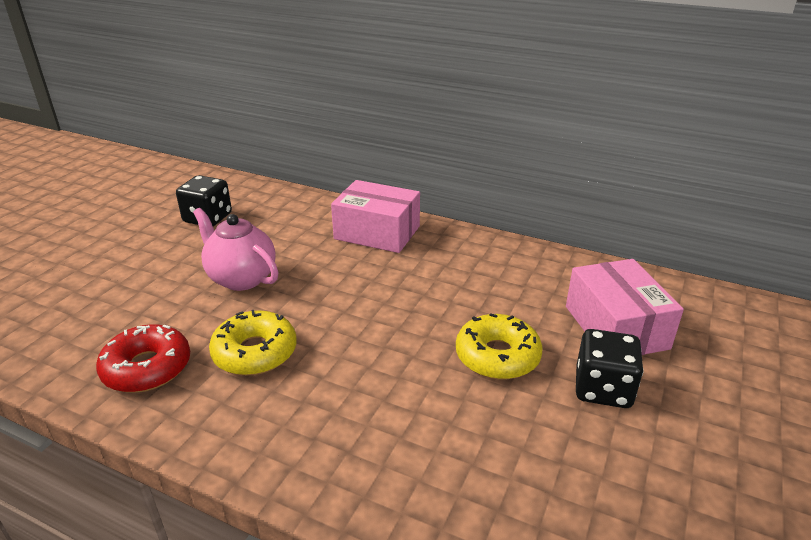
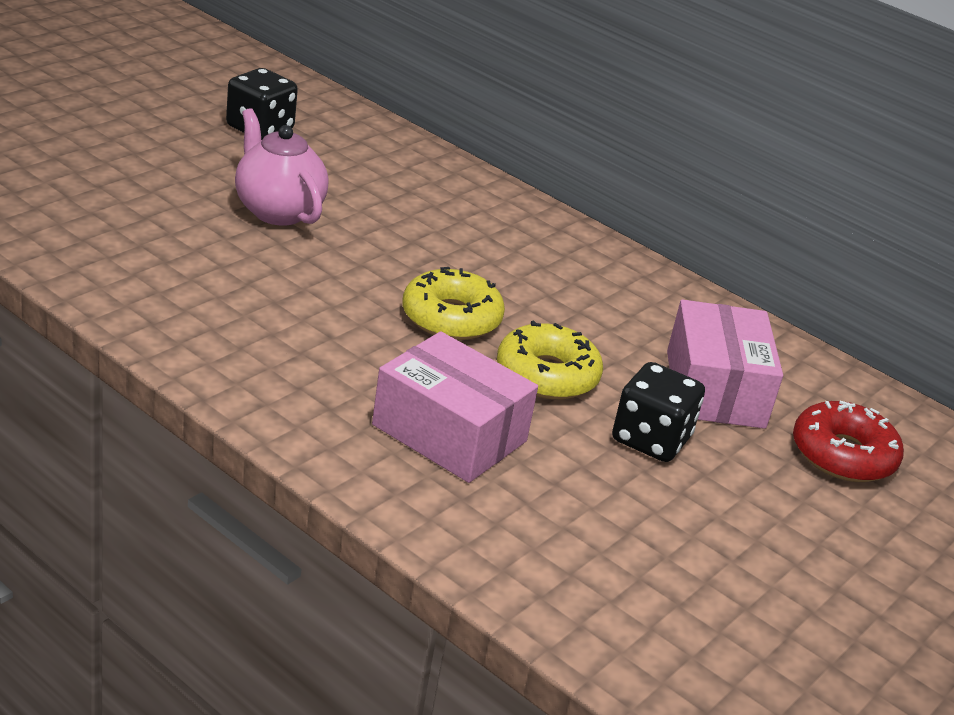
camera: 10 degrees right, 0 degrees up
red donut [96,324,190,392] -> red donut moved to [793,401,904,482]
yellow donut [209,310,297,376] -> yellow donut moved to [402,267,505,340]
pink box [331,180,420,253] -> pink box moved to [372,331,538,483]

